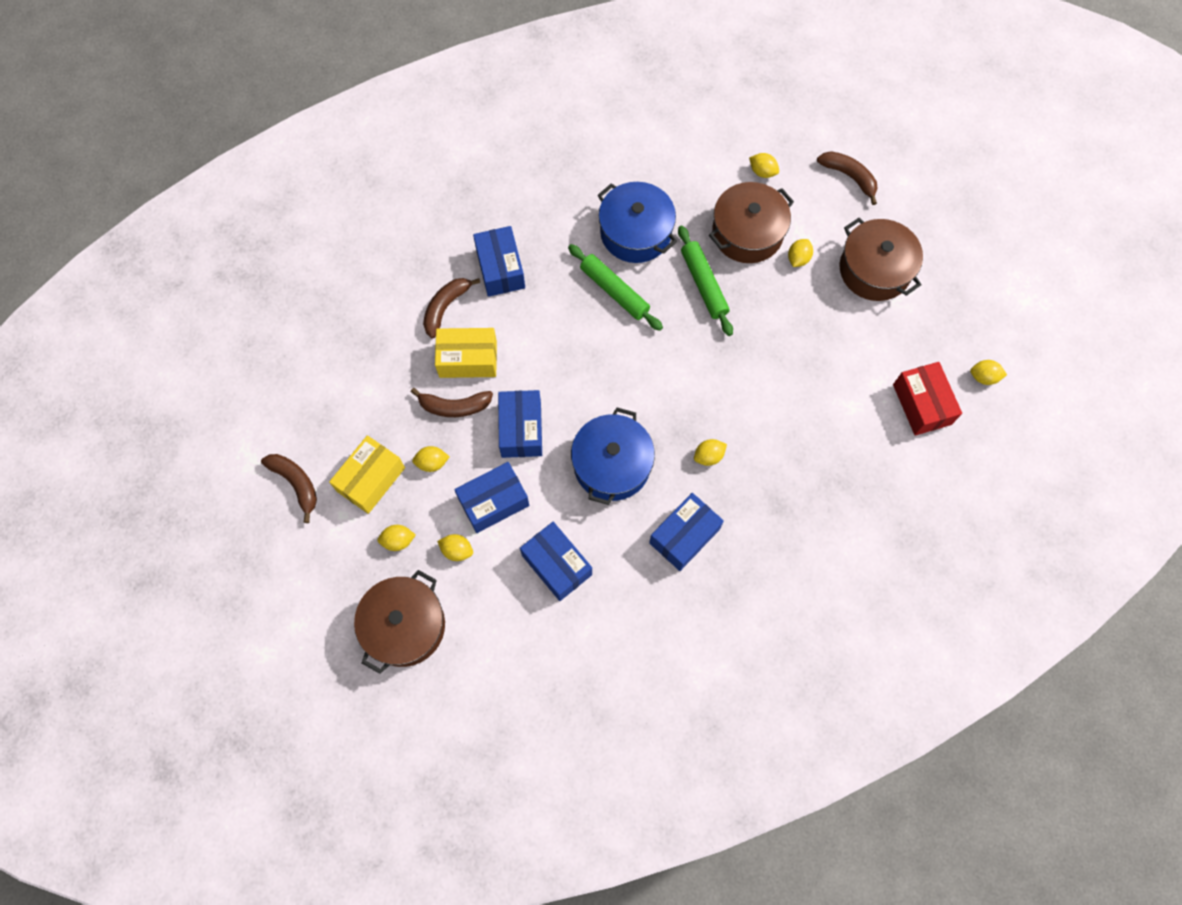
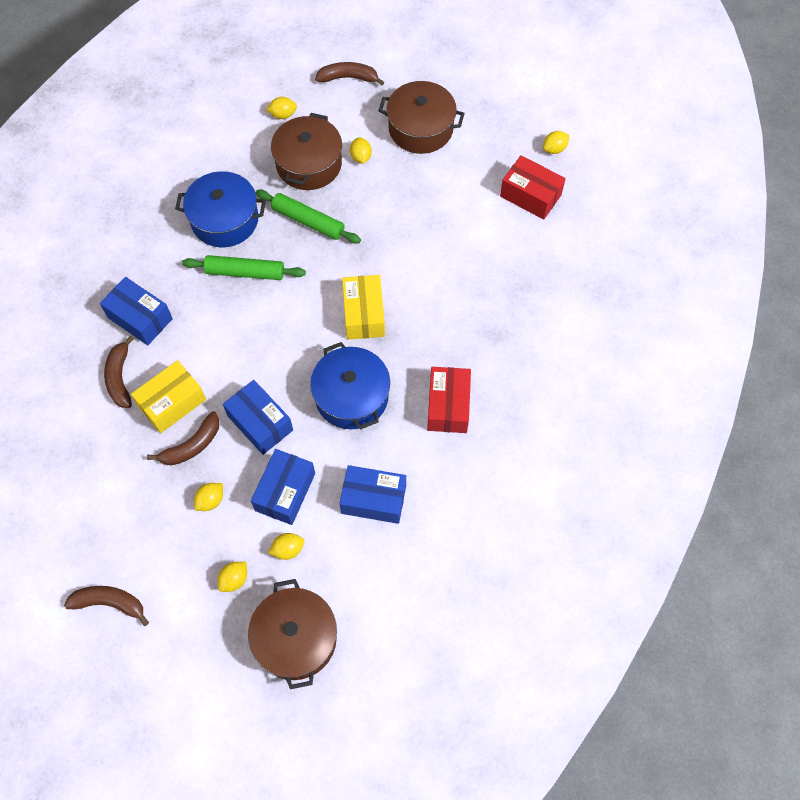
camera: 40 degrees left, 5 degrees down
yellow box [329,435,405,514] -> yellow box moved to [342,275,385,340]
blue box [649,493,724,571] -> red box [427,367,471,433]
yellow lemon [694,439,727,466] -> none

